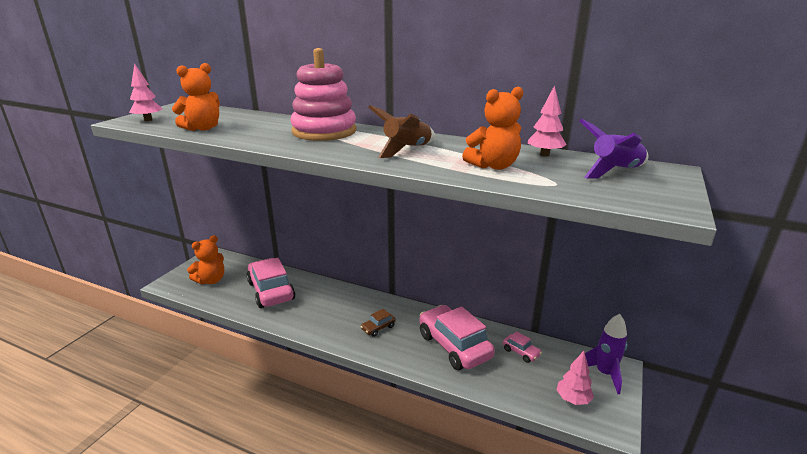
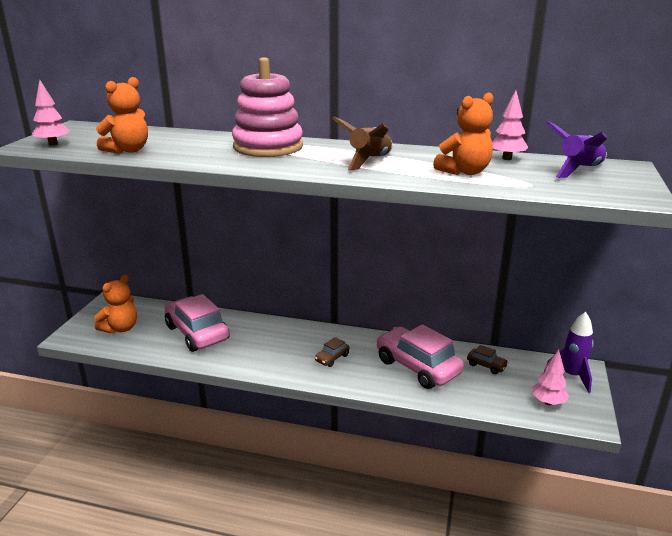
camera: 10 degrees left, 0 degrees up
pink car [503,331,542,363] -> brown car [467,345,509,374]

